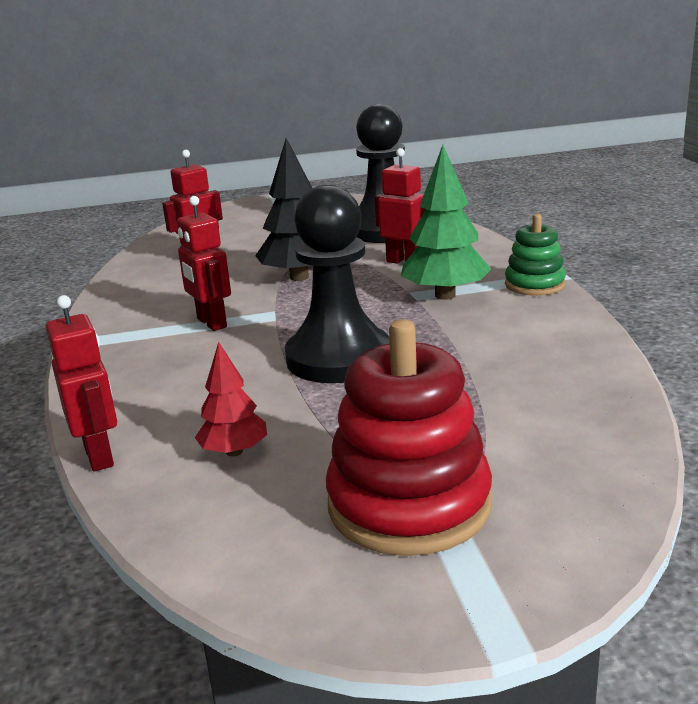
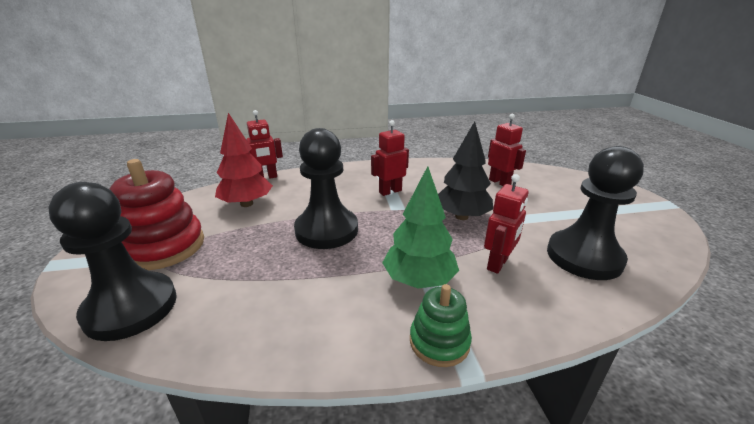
camera: 90 degrees right, 5 degrees up
red tree [195,342,267,456] -> red tree [215,113,273,207], size x1.71
none -> black pawn [48,182,177,341]

